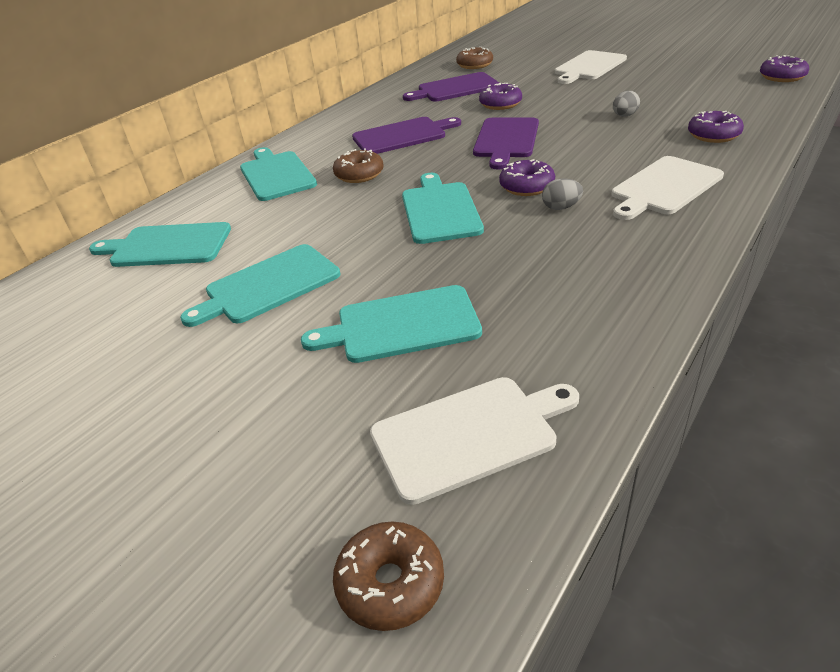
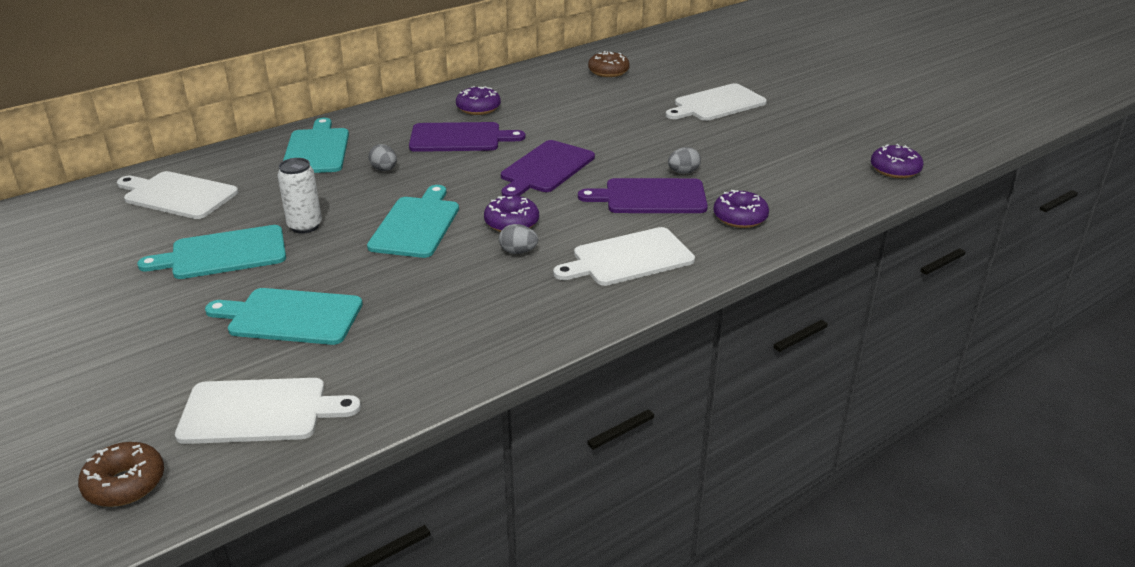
camera: 15 degrees right, 5 degrees down
turquoise cutting board [89,222,231,267] -> white cutting board [117,171,238,219]
brown donut [333,148,384,183] -> grey egg [368,144,397,171]
purple cutting board [403,72,499,102] -> purple cutting board moved to [578,178,708,213]
purple donut [479,83,522,110] -> purple donut moved to [456,86,501,115]
none -> white can [277,158,322,234]

